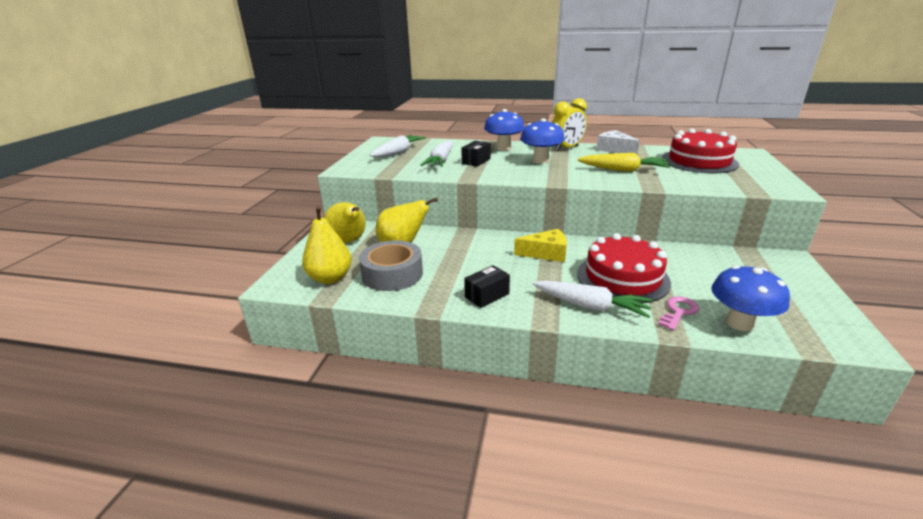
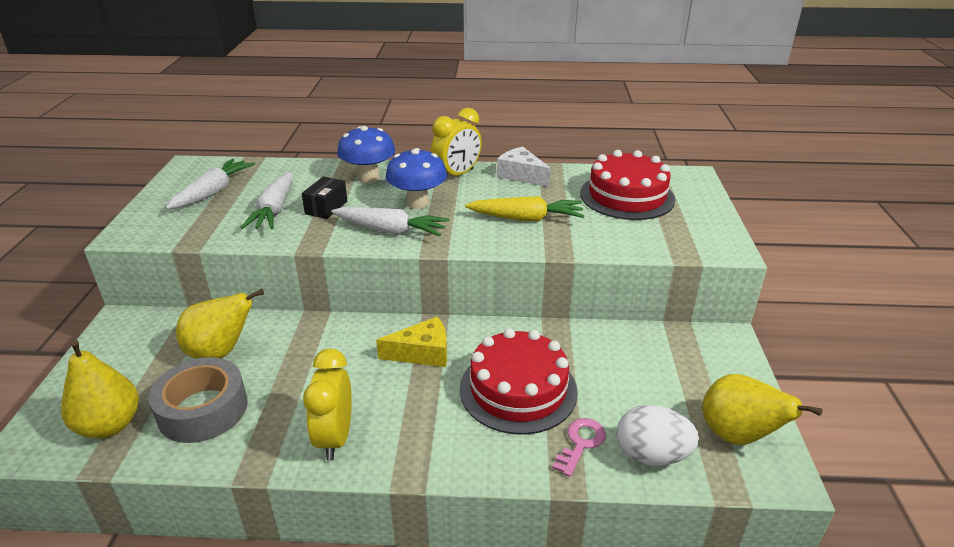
camera: 10 degrees left, 5 degrees up
yellow pear [324,202,366,243] -> yellow pear moved to [702,374,823,445]
black box [464,265,510,308] -> yellow clock [303,349,352,461]
white carrot [533,280,652,318] -> white carrot moved to [331,207,449,236]
blue mushroom [711,266,790,331] -> white egg [616,405,699,466]

